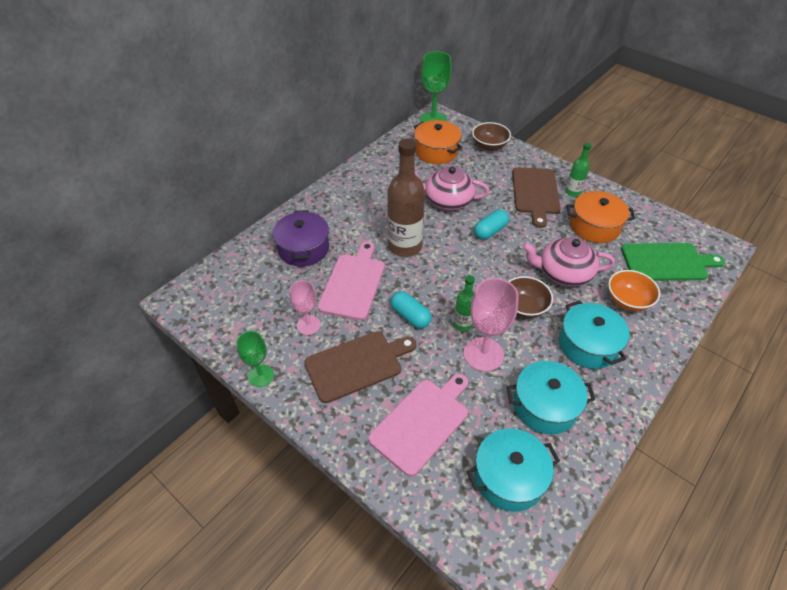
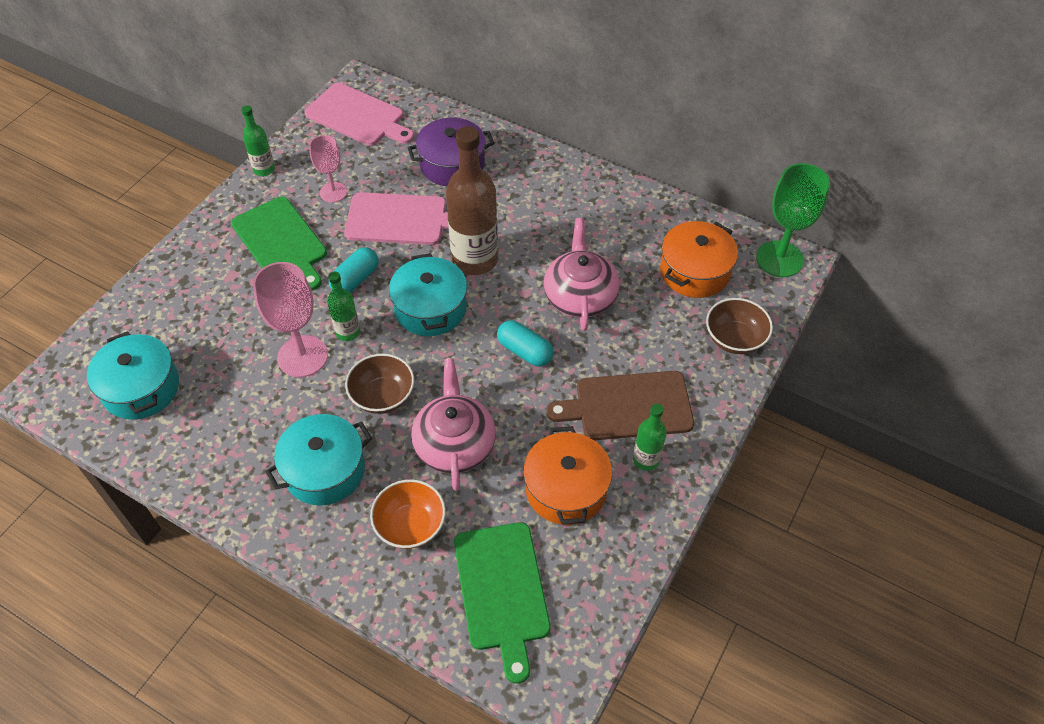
camera: 80 degrees right, 5 degrees up
green goblet [236,331,274,387] -> green bottle [241,105,275,176]
brown cutting board [304,331,416,403] -> green cutting board [231,197,327,291]
pink cutting board [368,374,468,477] -> pink cutting board moved to [304,83,414,146]
turquoise pot [507,361,595,434] -> turquoise pot moved to [389,253,467,336]

